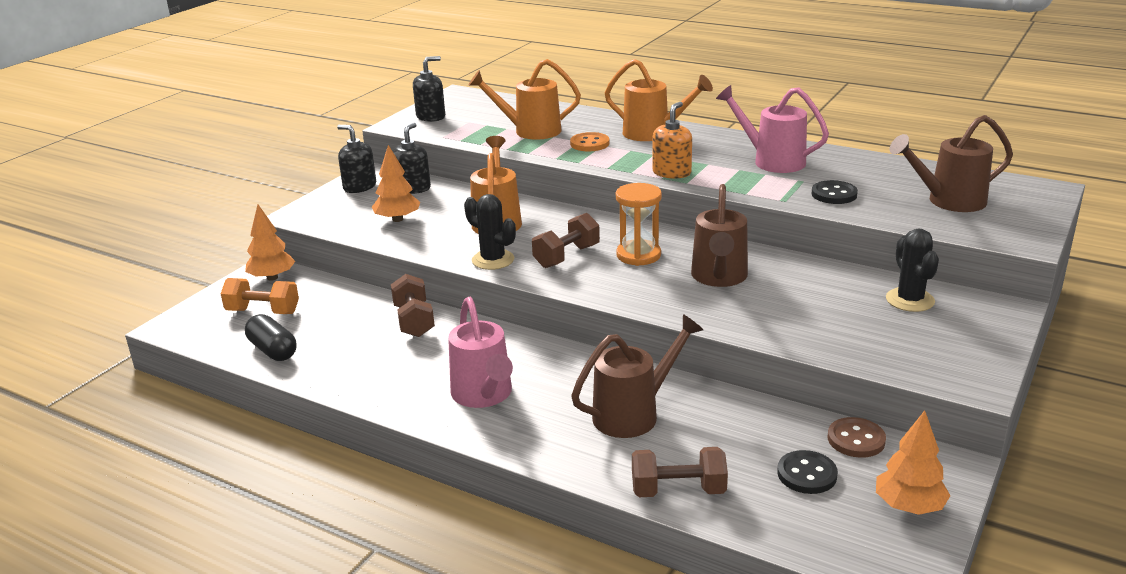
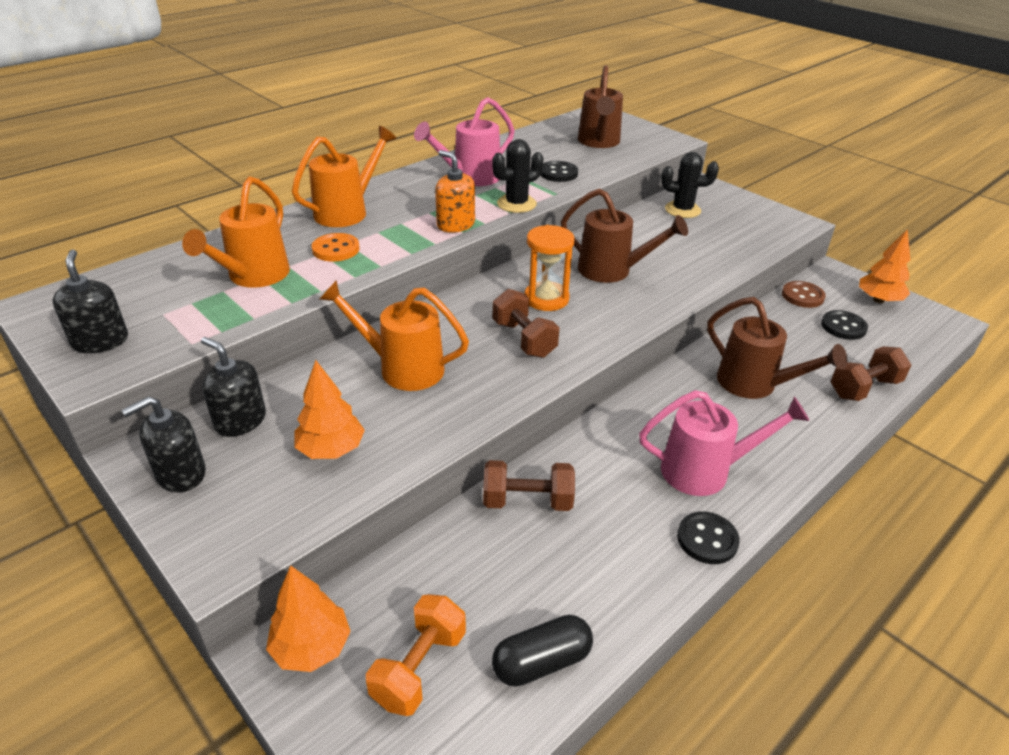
camera: 75 degrees left, 10 degrees up
black cactus [464,194,516,270] -> black cactus moved to [492,139,543,213]
brown watering can [571,314,703,438] -> brown watering can turned 150 degrees clockwise [707,297,847,399]
brown dumbbell [632,447,728,497] -> brown dumbbell turned 45 degrees clockwise [831,347,911,401]
none -> black button [677,512,740,564]

